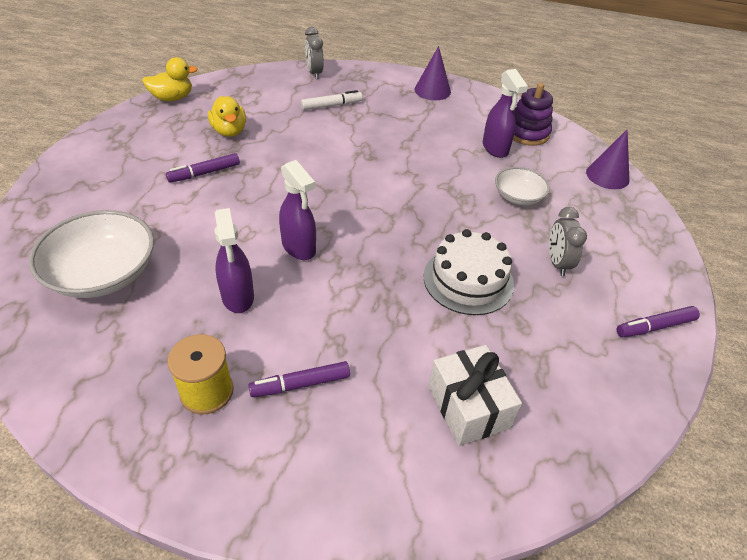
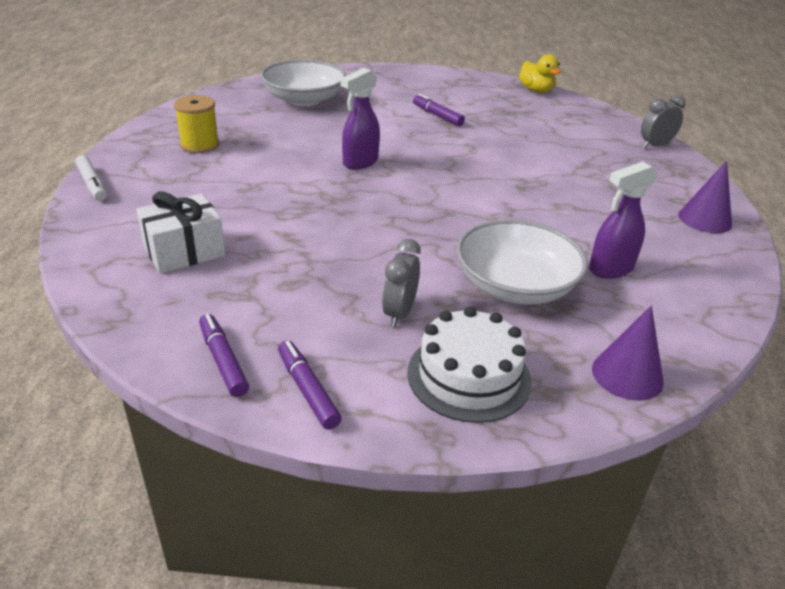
camera: 80 degrees right, 10 degrees down
yellow duck [208,96,246,137] -> none
purple spray bottle [214,208,254,313] -> none
purple marker [248,361,350,397] -> purple marker moved to [199,314,249,397]
white marker [301,90,363,110] -> white marker moved to [75,155,107,201]
white cake [424,229,514,315] -> white cake moved to [407,307,532,423]
white bowl [495,167,550,205] -> white bowl [457,220,588,305], size x1.76
purple stacking toy [513,83,553,146] -> none
grey clock [549,207,587,276] -> grey clock turned 60 degrees counterclockwise [382,239,421,327]

